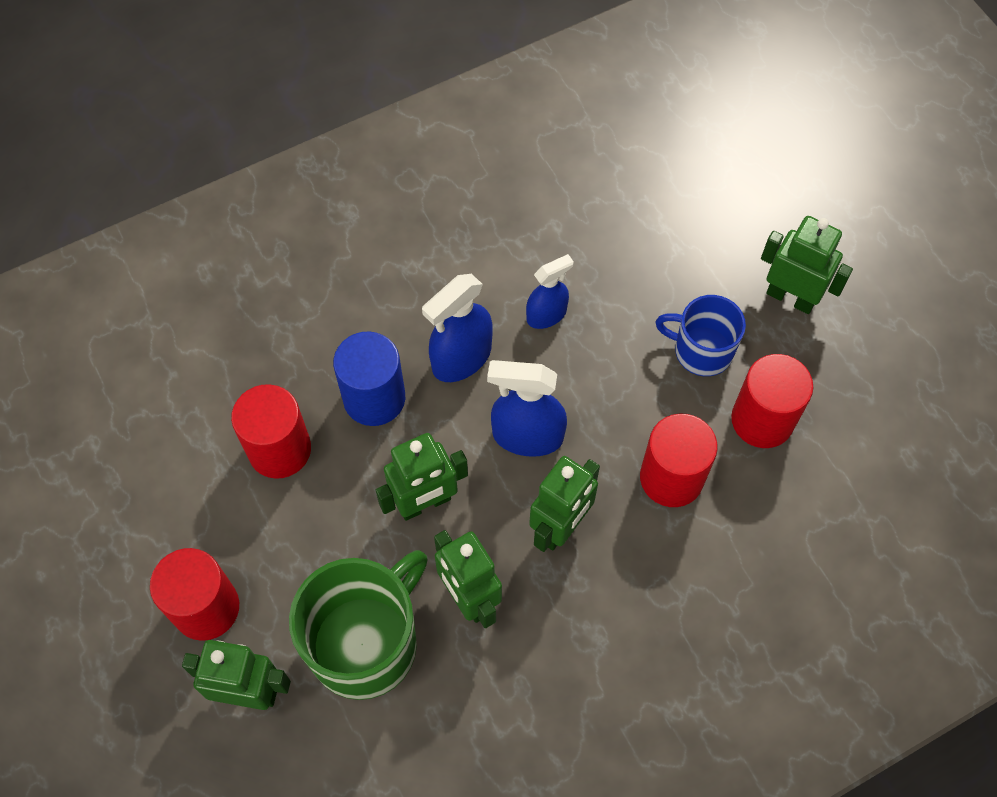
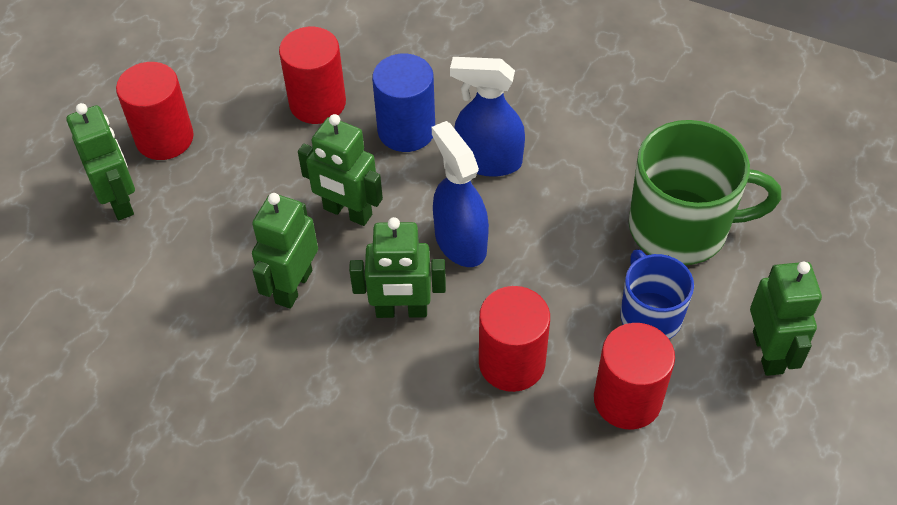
camera: 55 degrees right, 10 degrees down
green mug [289,550,428,700] -> green mug moved to [629,120,781,265]
blue spray bottle [526,254,574,329] -> none

